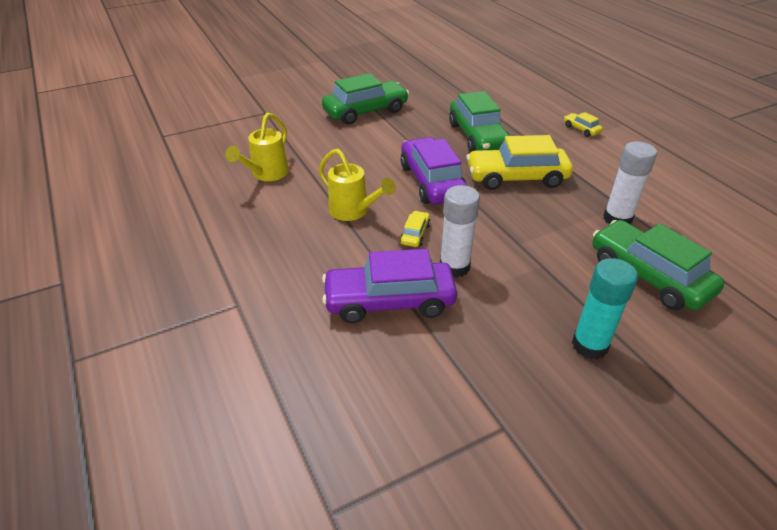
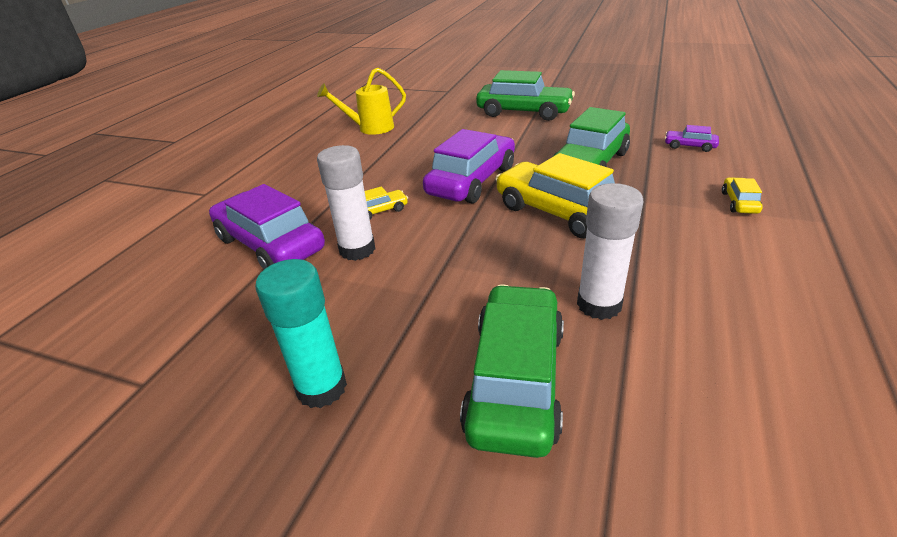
camera: 50 degrees right, 5 degrees down
yellow watering can [319,148,396,221] -> none
none -> purple car [665,125,719,152]

